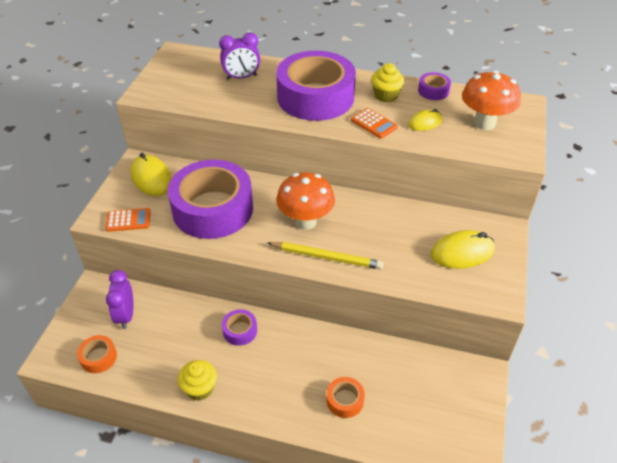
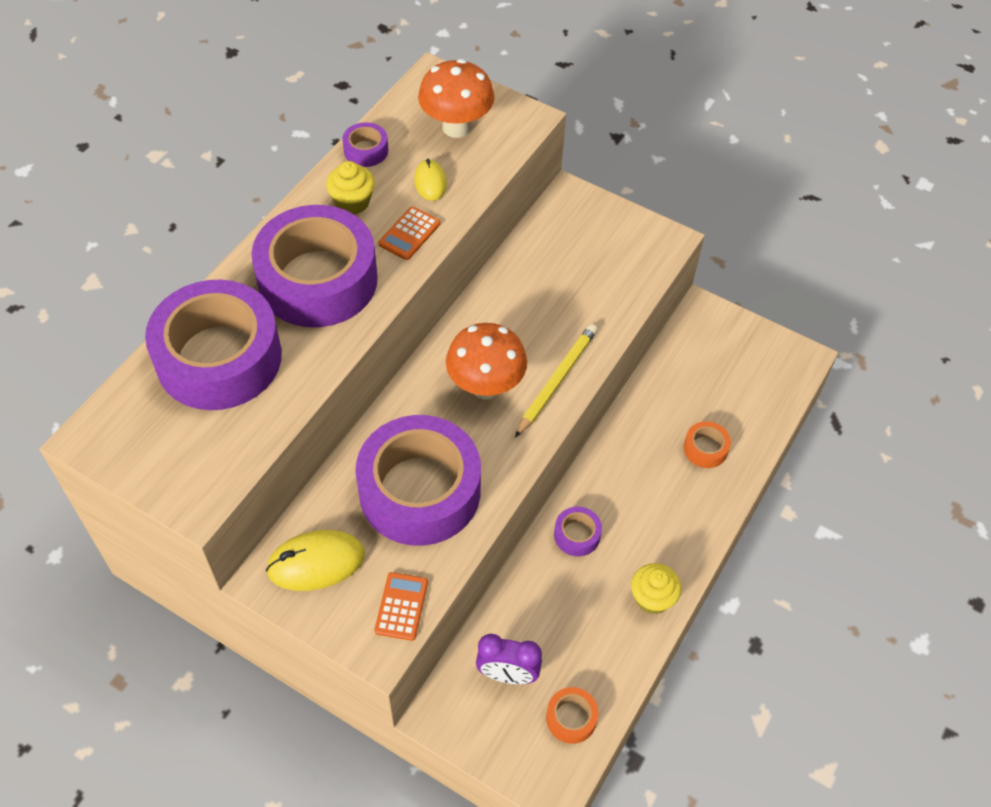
camera: 75 degrees left, 10 degrees up
purple clock [219,33,260,80] -> purple tape [145,280,282,410]
orange calculator [351,108,398,139] -> orange calculator turned 150 degrees clockwise [378,207,440,260]
yellow mouse [431,230,495,269] -> none

